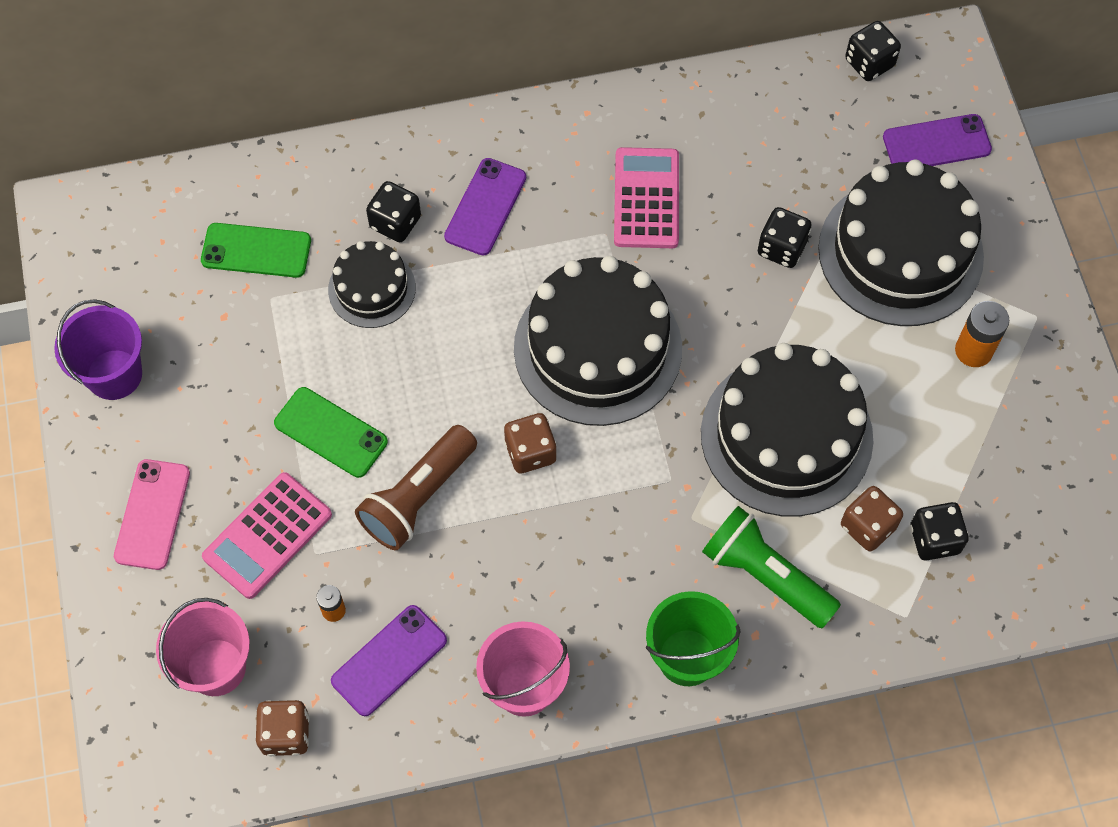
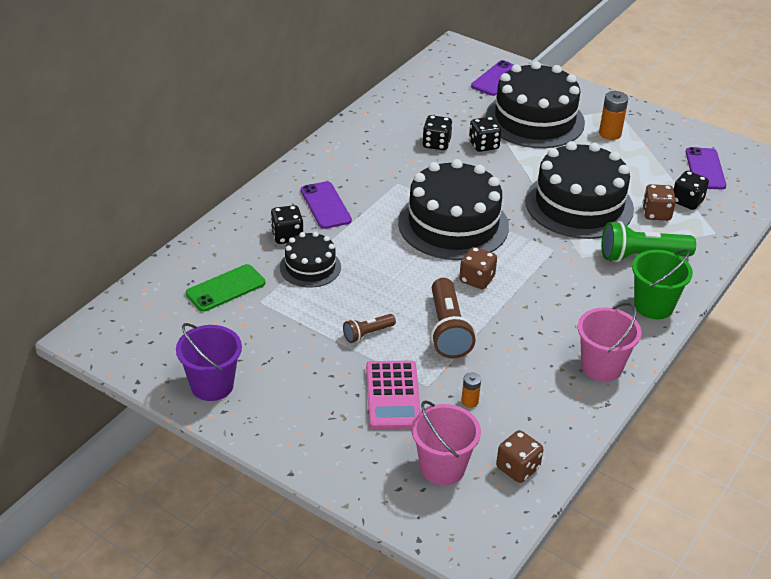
camera: 45 degrees left, 25 degrees down
pink phone [114,459,190,570] -> none
green phone [274,387,388,478] -> brown flashlight [343,314,396,343]
purple phone [331,605,447,716] -> purple phone moved to [686,147,726,190]
pink calculator [614,147,679,248] -> none
black dice [845,21,901,81] -> black dice moved to [422,115,453,150]

